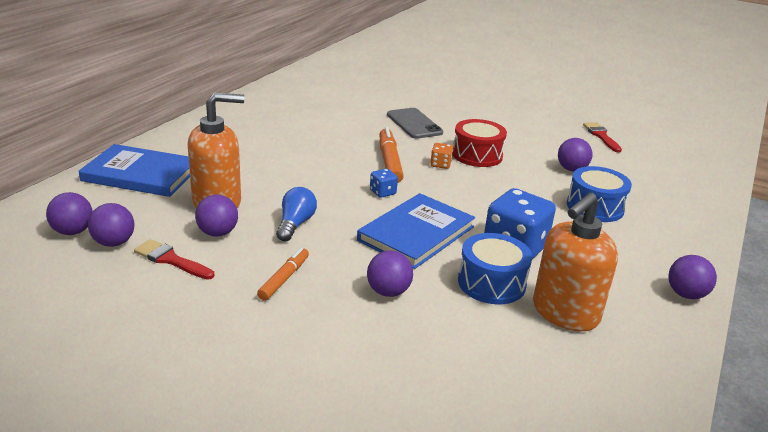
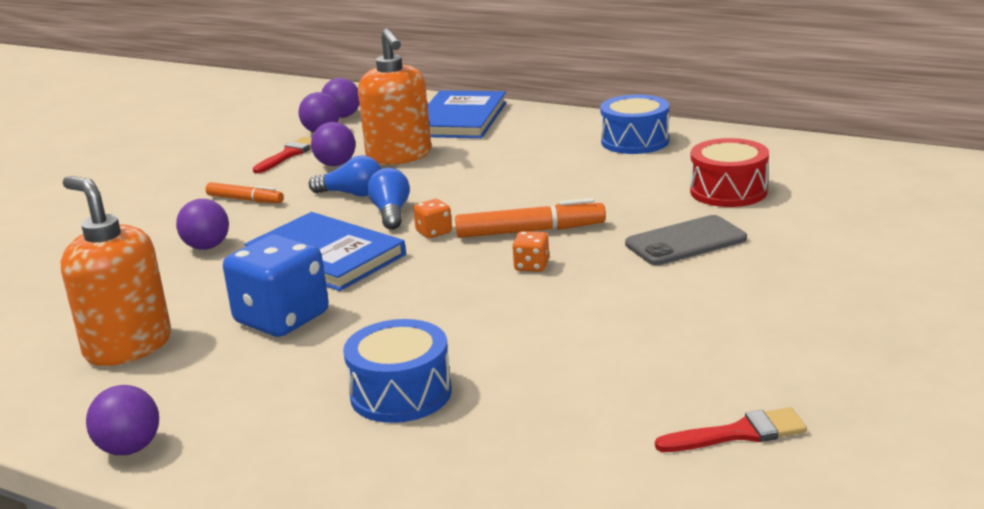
camera: 95 degrees right, 5 degrees down
blue dice [370,169,398,198] -> orange dice [413,199,452,238]
red drum [452,119,507,167] -> red drum moved to [690,138,769,207]
blue drum [458,233,532,304] -> blue drum moved to [600,94,669,154]
purple ball [558,138,593,171] -> none
none -> blue light bulb [368,168,410,230]

